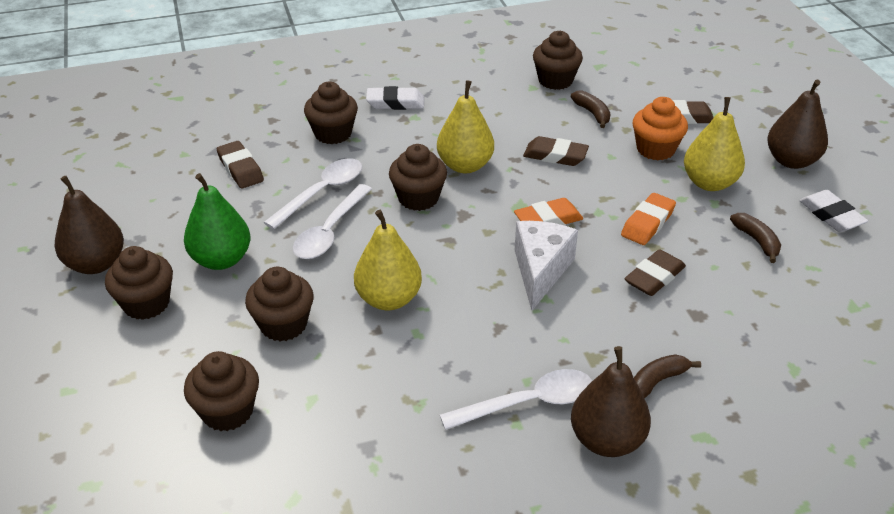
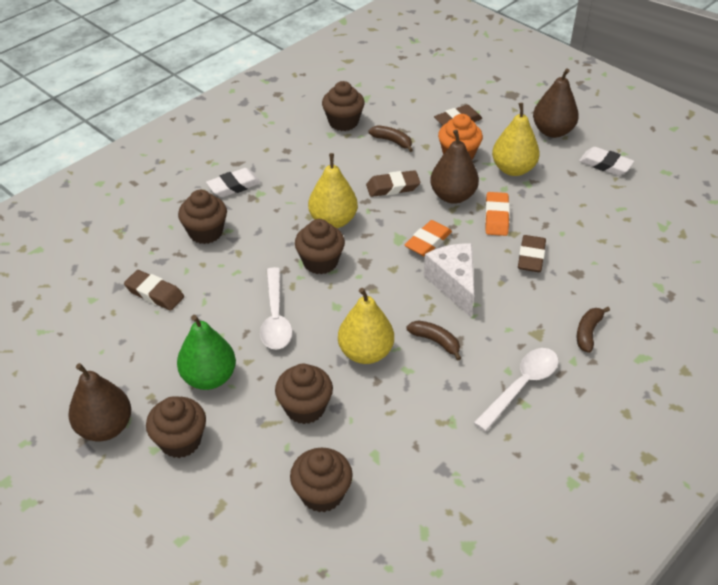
camera: 30 degrees left, 5 degrees up
white spoon [263,158,362,229] -> none
brown pear [571,346,651,457] -> brown pear moved to [430,130,479,204]
brown banana [730,213,781,263] -> brown banana moved to [406,321,461,361]

